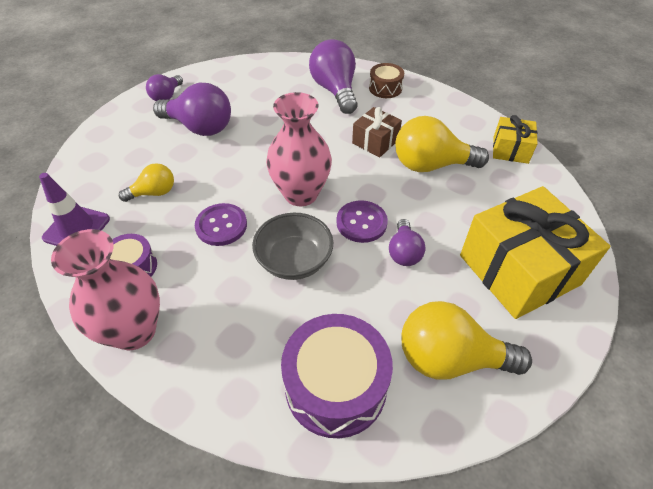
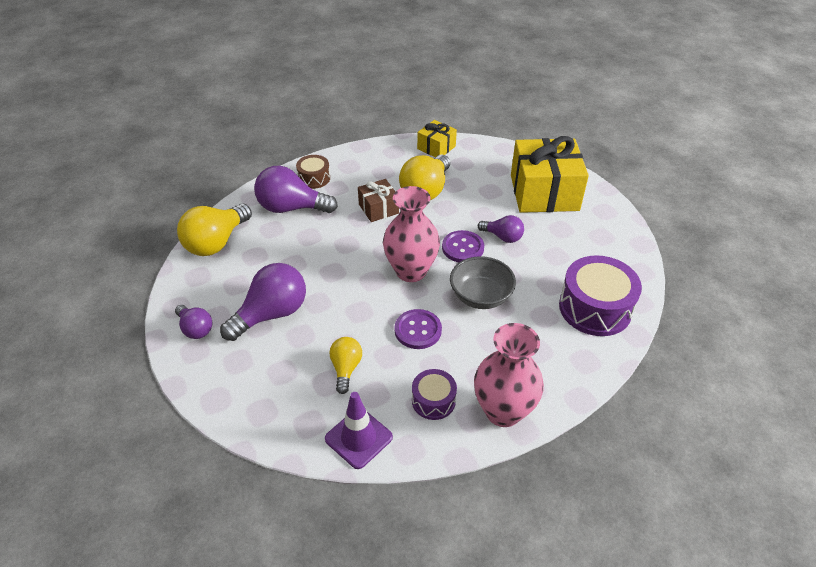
camera: 65 degrees left, 5 degrees down
yellow light bulb [401,301,532,379] -> yellow light bulb moved to [177,203,252,256]

